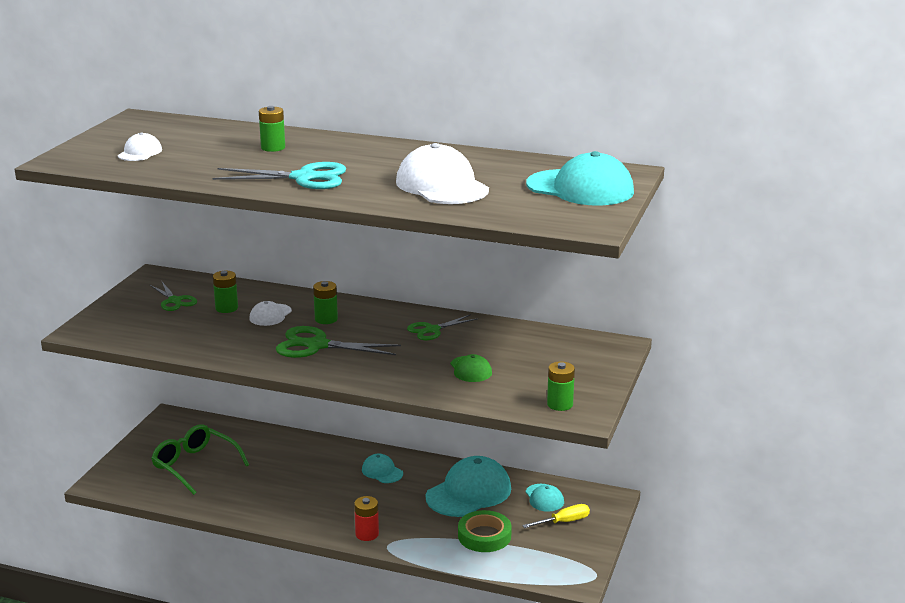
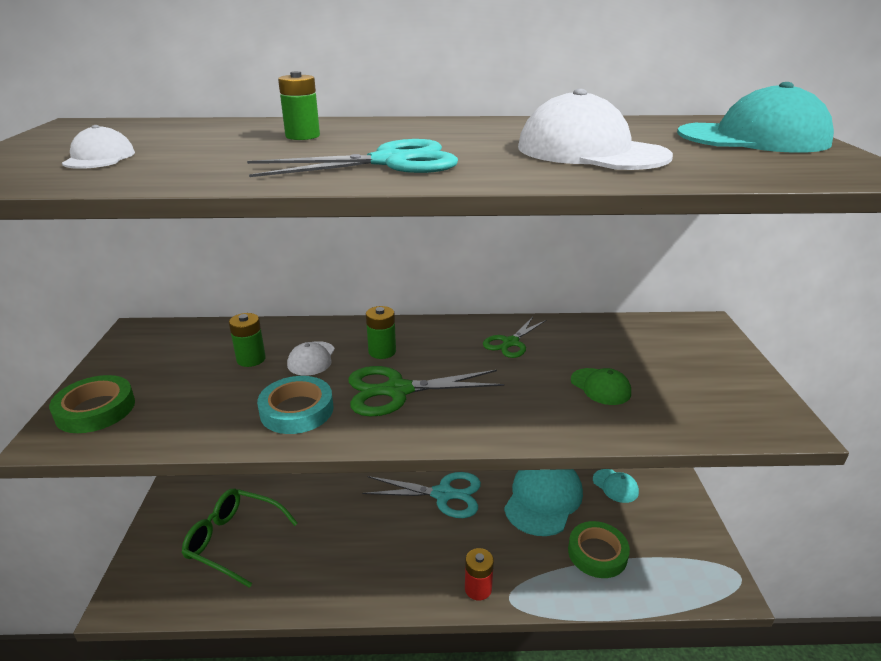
camera: 20 degrees left, 5 degrees up
green scissors [150,282,197,311] -> none
turquoise cap [362,454,403,483] -> turquoise scissors [362,472,481,518]
yellow screwdriver [522,504,590,528] -> none
green battery [547,361,575,411] -> none
none -> green tape [49,375,135,433]
none -> turquoise tape [257,376,334,434]

